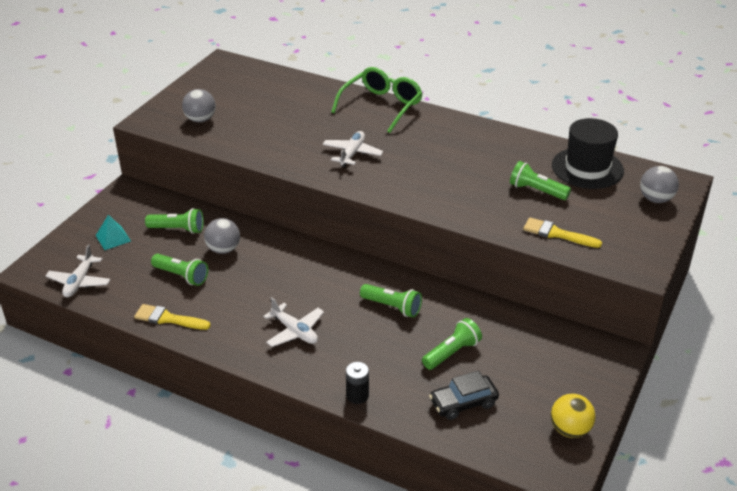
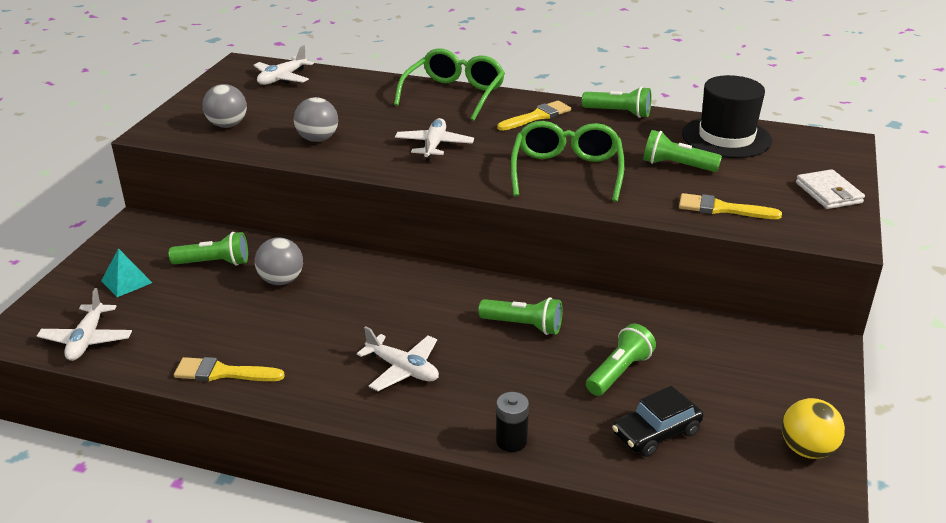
camera: 10 degrees left, 5 degrees down
green flashlight [151,254,208,286] -> green flashlight moved to [582,86,651,118]
grey ball [640,166,679,203] -> grey ball moved to [294,97,338,142]
none -> white plane [253,45,314,85]
none -> yellow brush [497,101,571,131]
none -> green glasses [511,121,625,202]
none -> white wallet [796,169,865,209]

